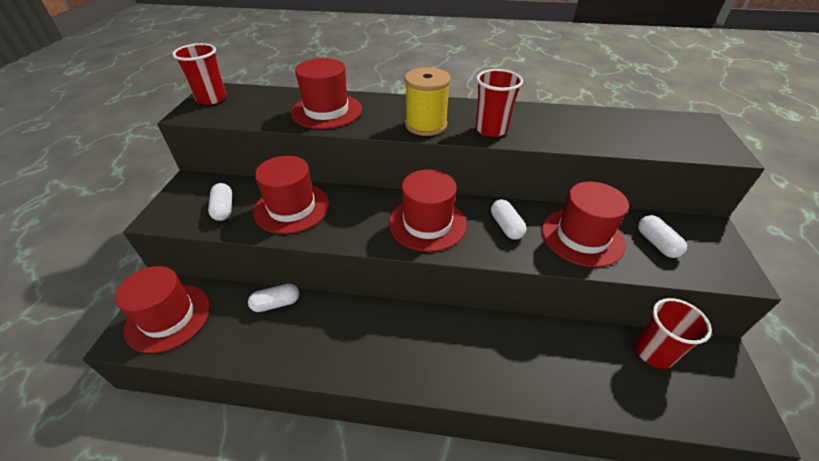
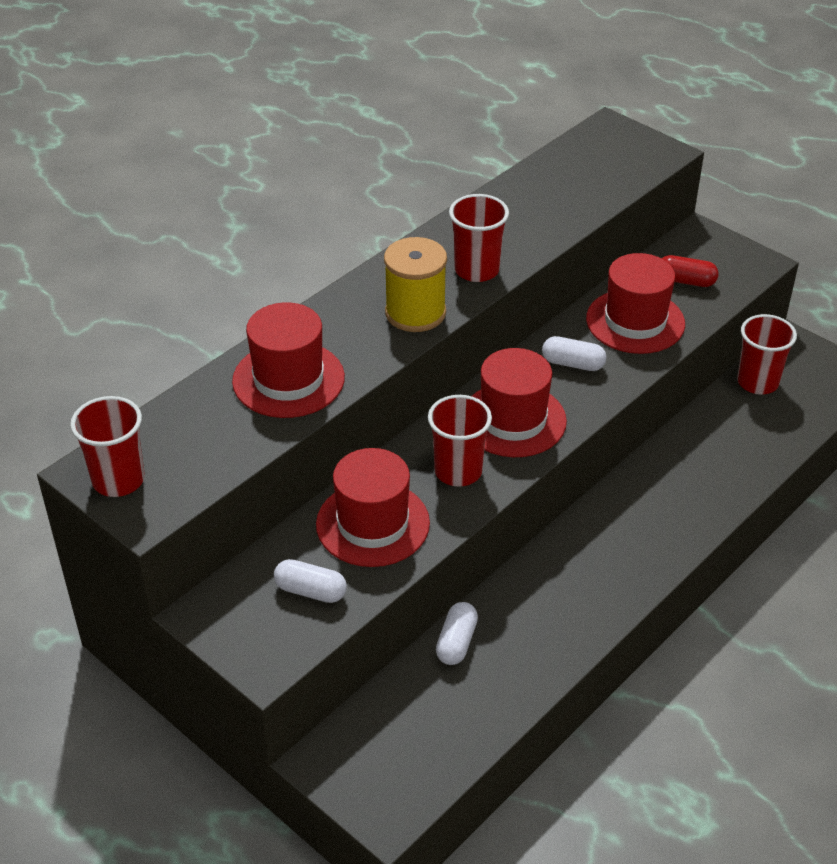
camera: 55 degrees left, 0 degrees up
red hat [115,266,210,353] -> none
white capsule [638,215,687,258] -> red capsule [662,255,719,287]
none -> red cup [428,395,492,487]

